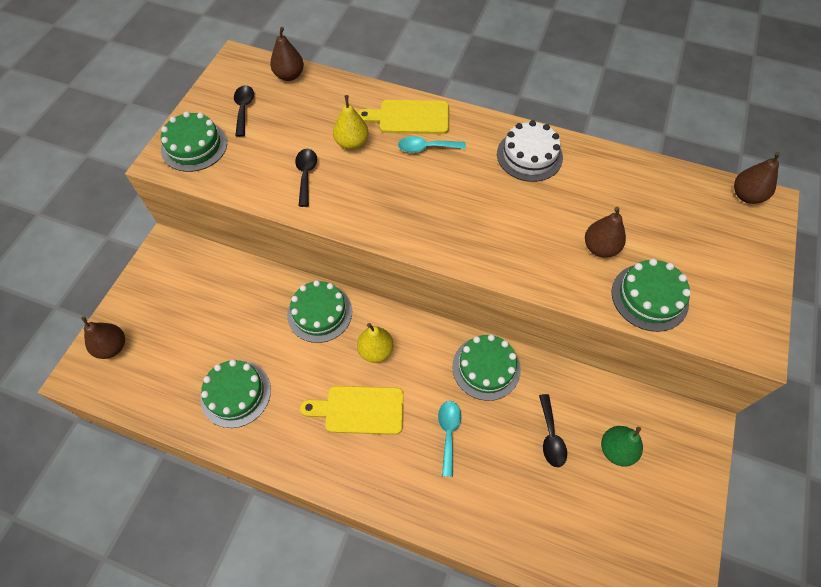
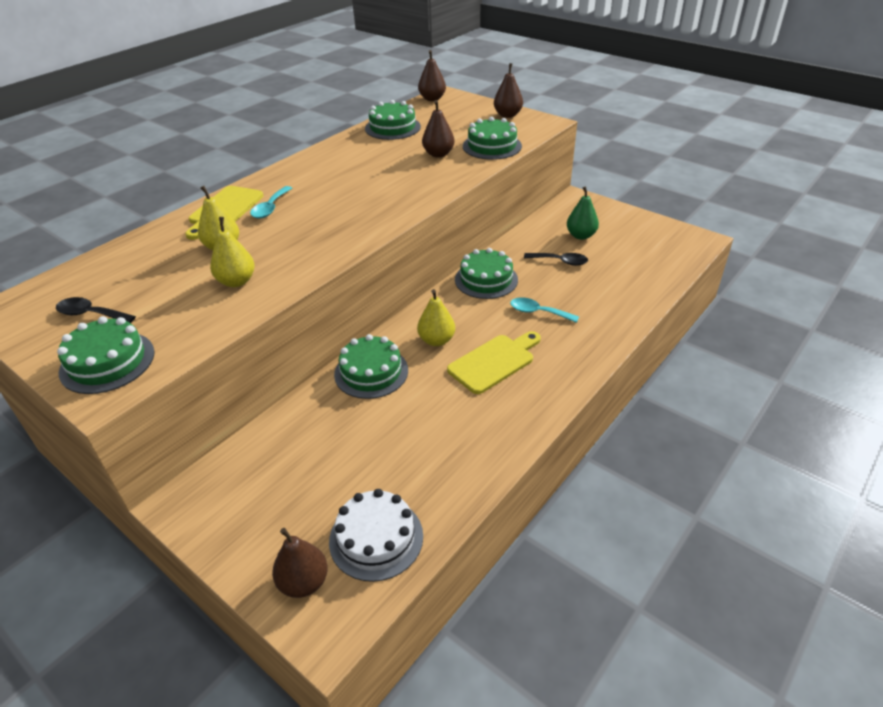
camera: 70 degrees left, 20 degrees down
green cake [200,359,271,428] -> green cake moved to [365,100,421,140]
brown pear [270,27,304,81] -> brown pear moved to [494,63,523,118]
black spoon [295,149,317,207] -> yellow pear [210,217,255,287]
yellow cutting board [300,386,404,435] -> yellow cutting board turned 150 degrees counterclockwise [447,331,541,394]
white cake [497,120,563,182] -> white cake moved to [329,489,423,582]

